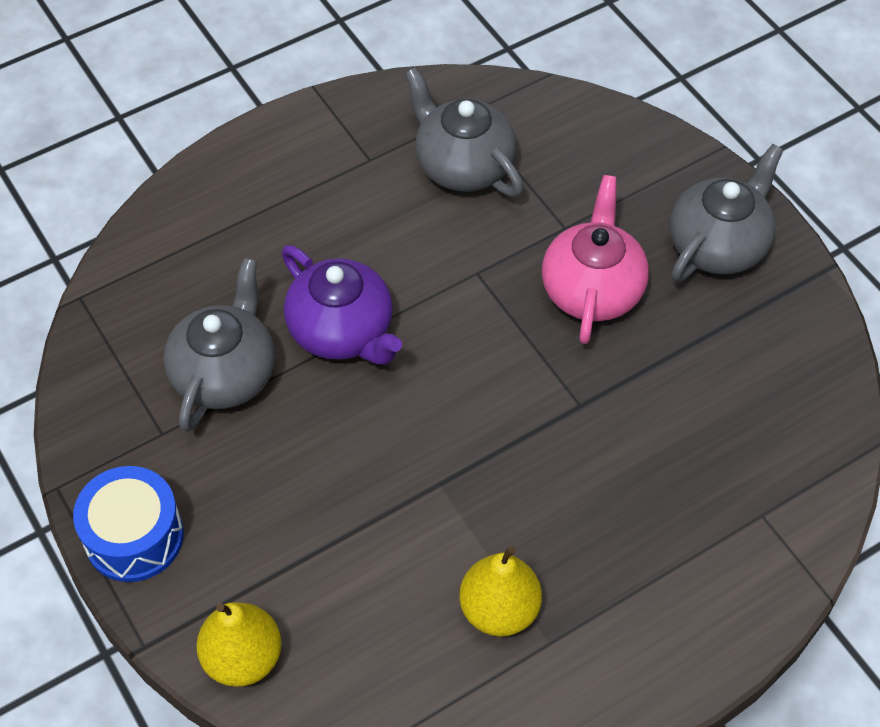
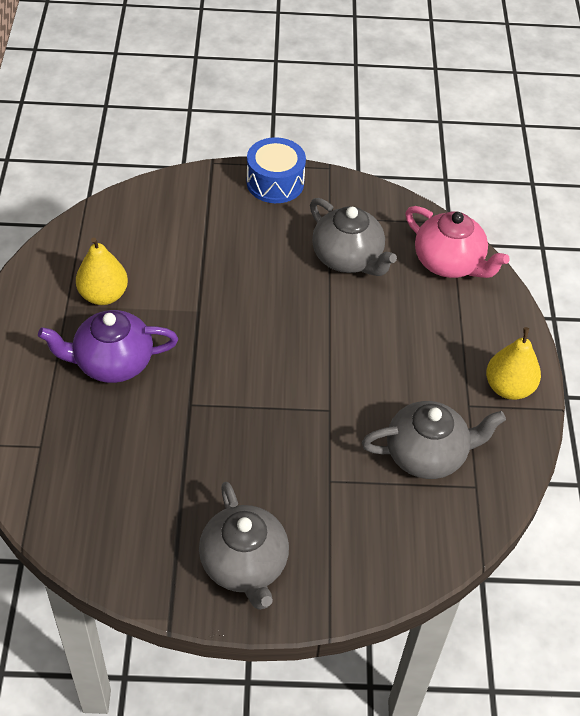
camera: 120 degrees right, 5 degrees down
yellow pear [196,602,282,687] -> yellow pear moved to [486,327,541,400]
purple teapot [282,245,402,365] -> purple teapot moved to [38,310,178,383]
pink teapot [542,175,649,344] -> pink teapot moved to [405,206,510,278]

